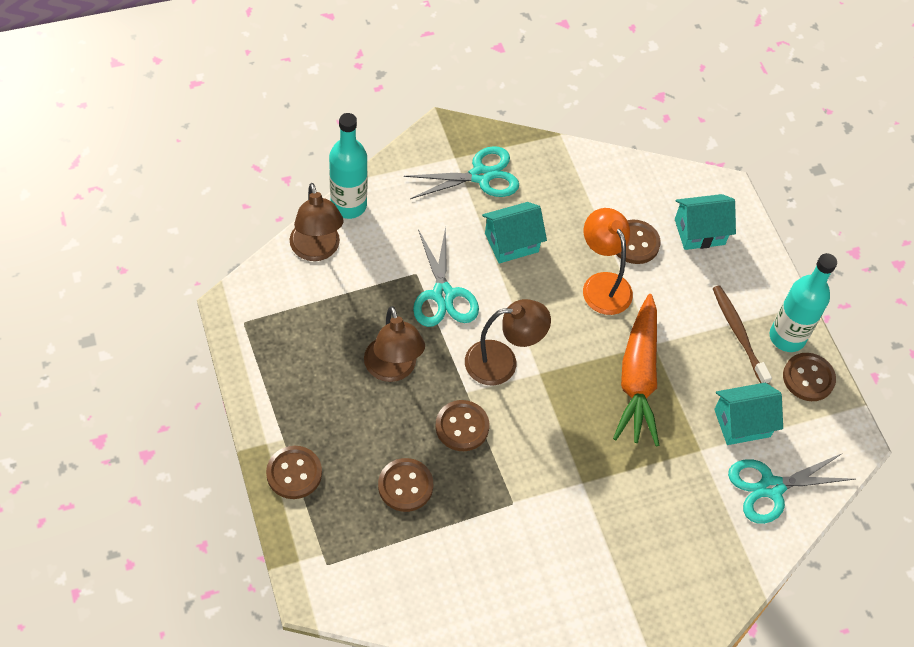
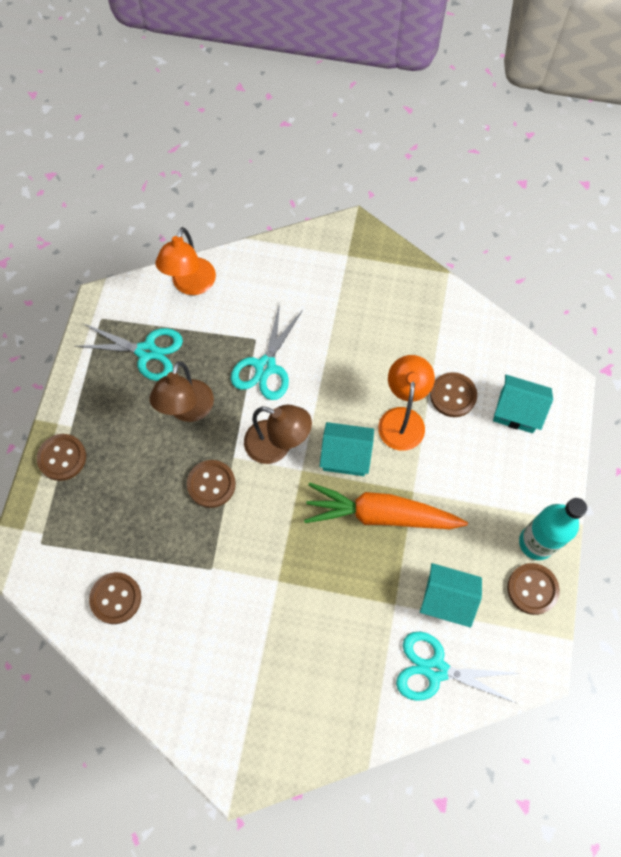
camera: 35 degrees right, 10 degrees up
brown lamp [290,183,344,261] -> orange lamp [155,227,216,295]
turquoise bottle [329,113,368,219] -> none
brown button [378,458,433,512] -> brown button moved to [89,572,141,624]
turquoise scissors [404,146,519,199] -> turquoise scissors moved to [75,324,183,381]
turquoise house [482,202,547,264] -> turquoise house moved to [320,422,374,476]
orange carrot [613,294,659,447] -> orange carrot turned 60 degrees clockwise [304,483,468,529]
brown toothbrush [712,285,772,384] -> none

